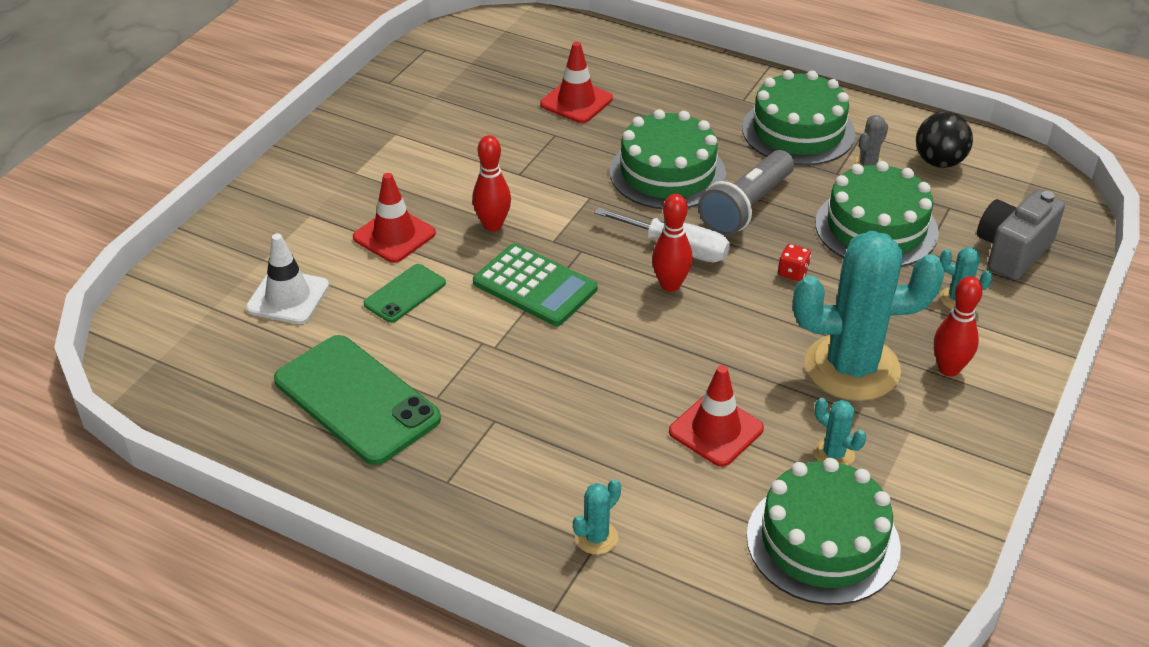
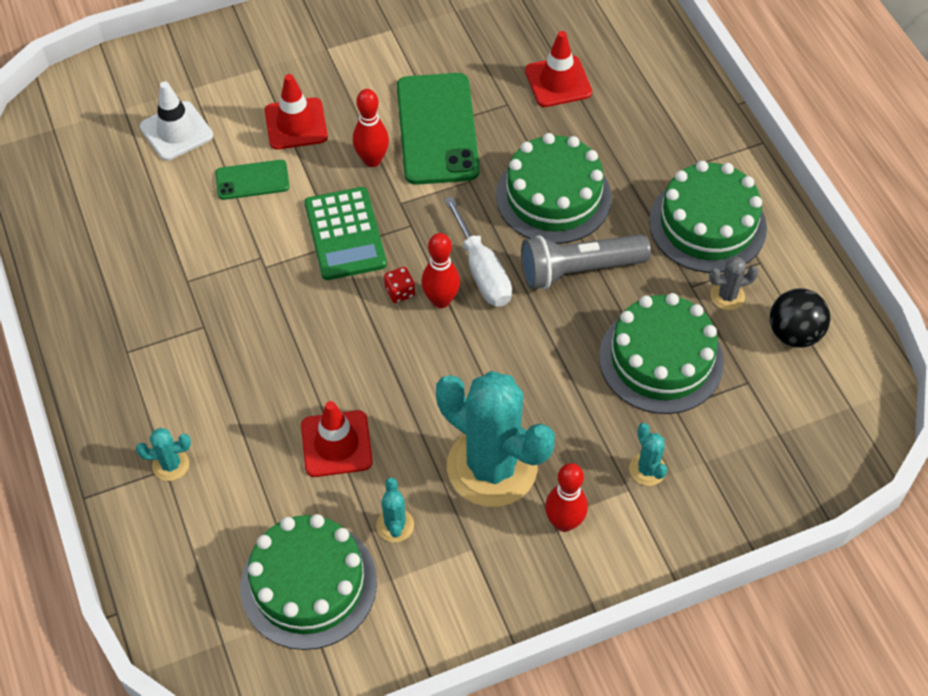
camera: 40 degrees right, 15 degrees up
green phone [274,335,441,465] -> green phone moved to [397,73,480,185]
red dice [778,244,811,281] -> red dice moved to [384,267,415,303]
grey camera [977,190,1065,280] -> none

